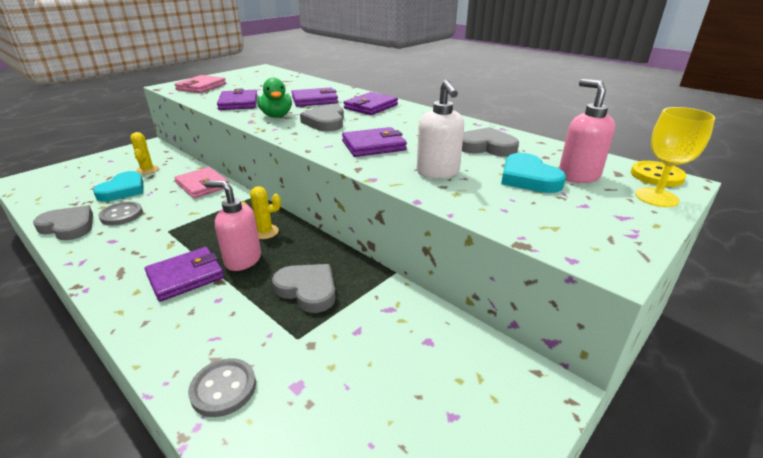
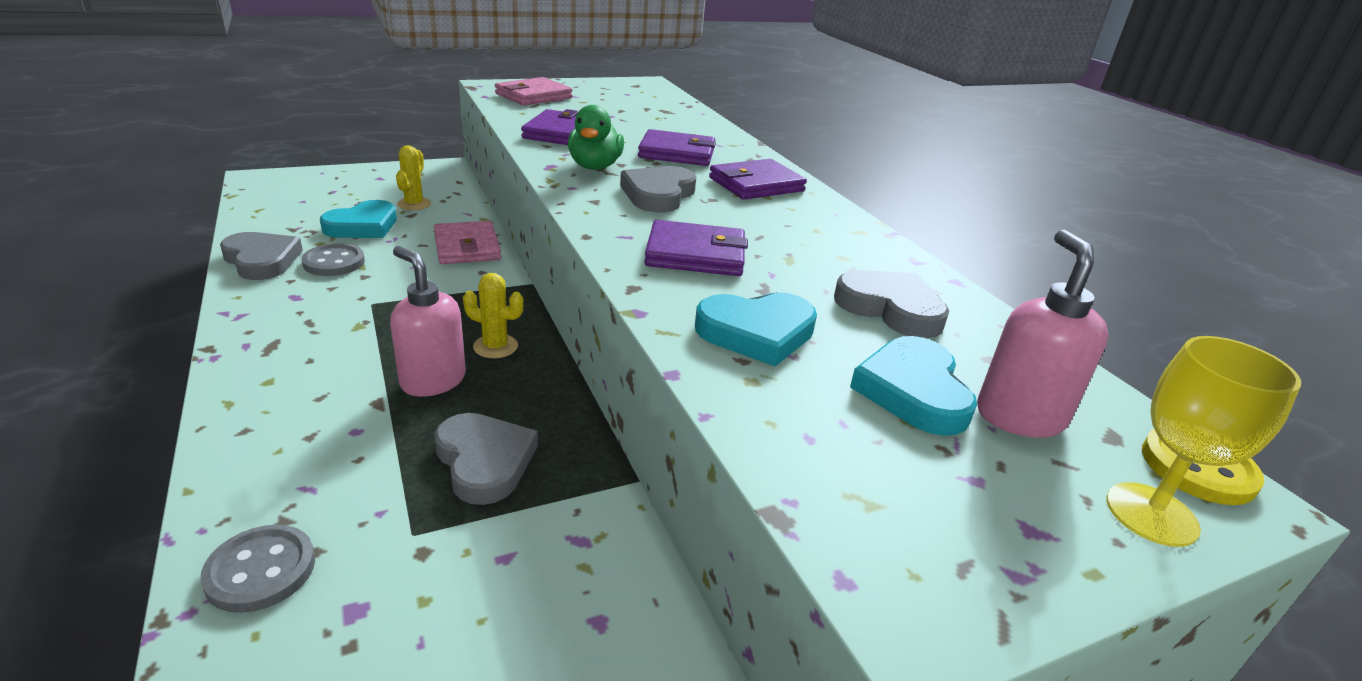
camera: 20 degrees right, 0 degrees up
purple wallet [145,247,224,302] -> none
white soap dispenser [417,80,464,179] -> turquoise heart [695,292,817,366]

